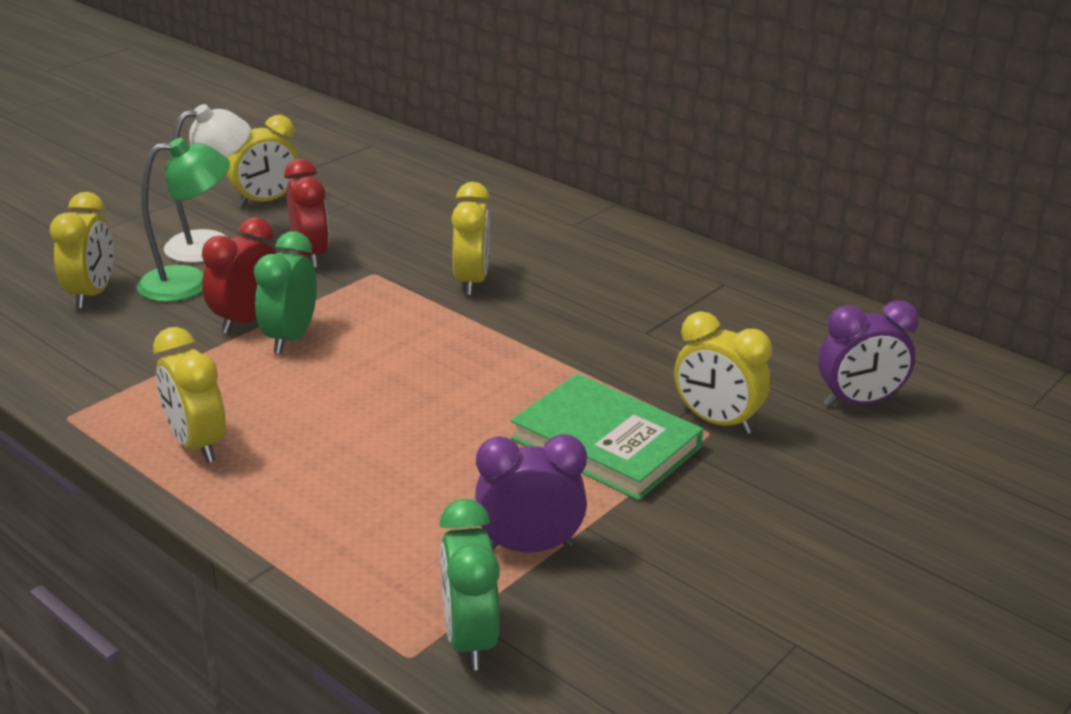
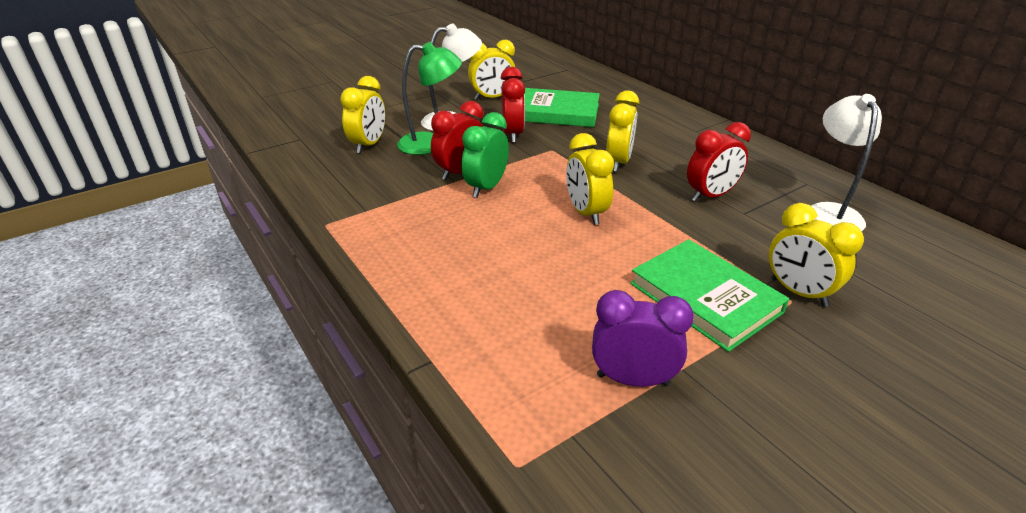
camera: 15 degrees right, 5 degrees up
yellow clock [153,327,226,463] -> yellow clock moved to [566,133,614,225]
green clock [439,499,500,671] -> none
purple clock [818,300,919,407] -> none
none -> green book [524,88,600,127]
none -> red clock [687,122,751,202]
none -> white lamp [811,94,882,231]

